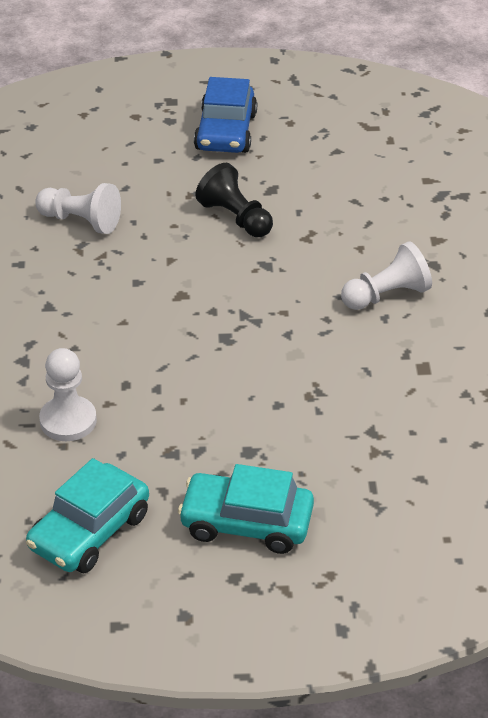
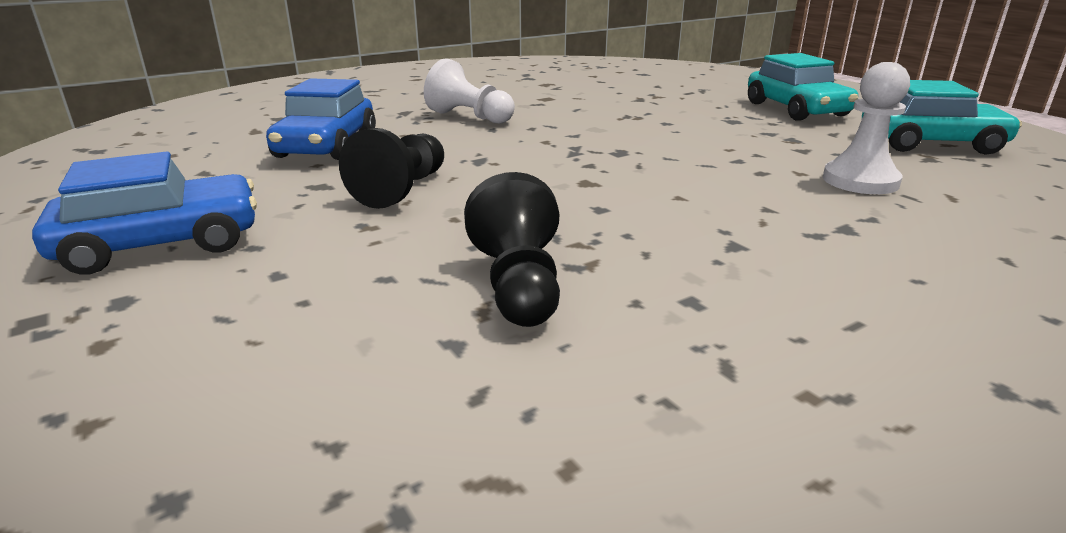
camera: 120 degrees left, 15 degrees down
white pawn [35,183,121,234] -> black pawn [464,172,560,327]
none -> blue car [266,78,376,160]

